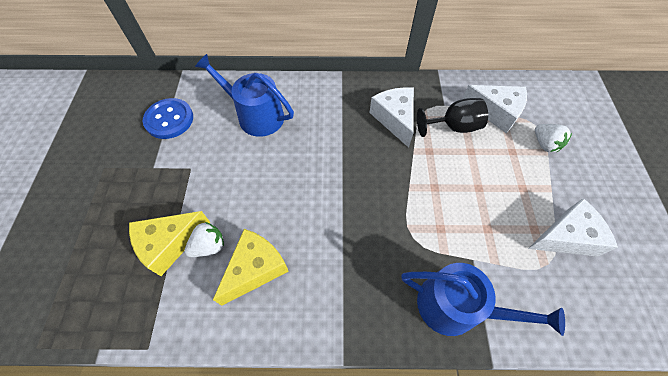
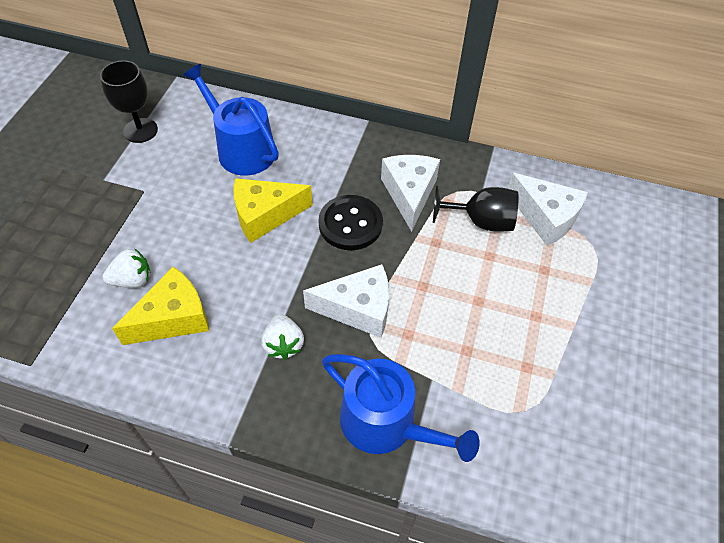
camera: 15 degrees right, 5 degrees down
yellow cheese [129,211,210,276] -> yellow cheese moved to [233,178,313,243]
blue button [143,98,193,139] -> black goblet [100,60,158,143]
white cheese [528,198,618,257] -> white cheese moved to [303,264,389,338]
white strawberry [535,124,572,152] -> white strawberry moved to [261,314,304,360]
none -> black button [318,195,383,250]

